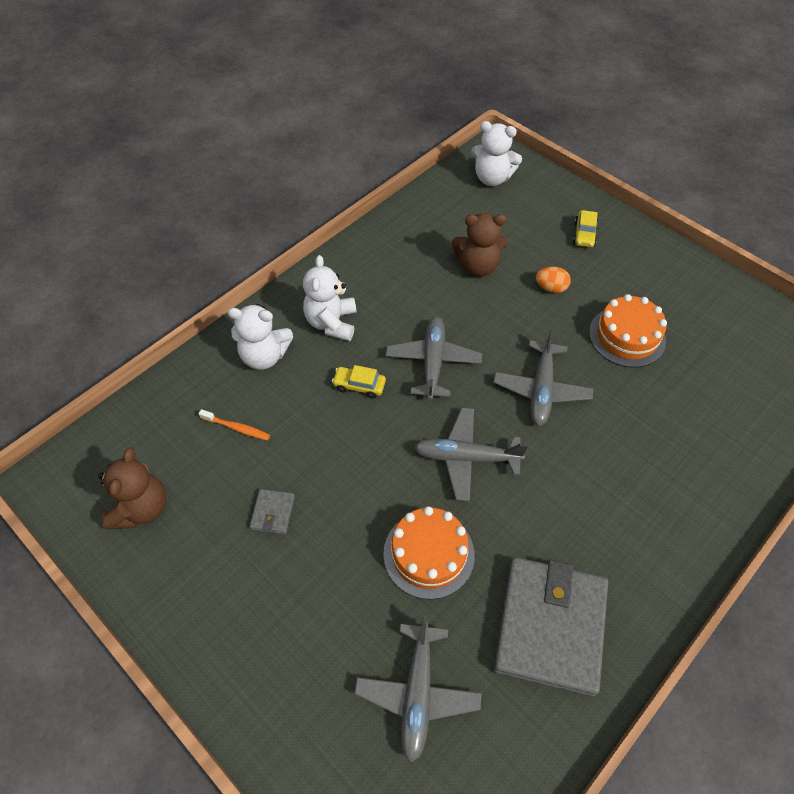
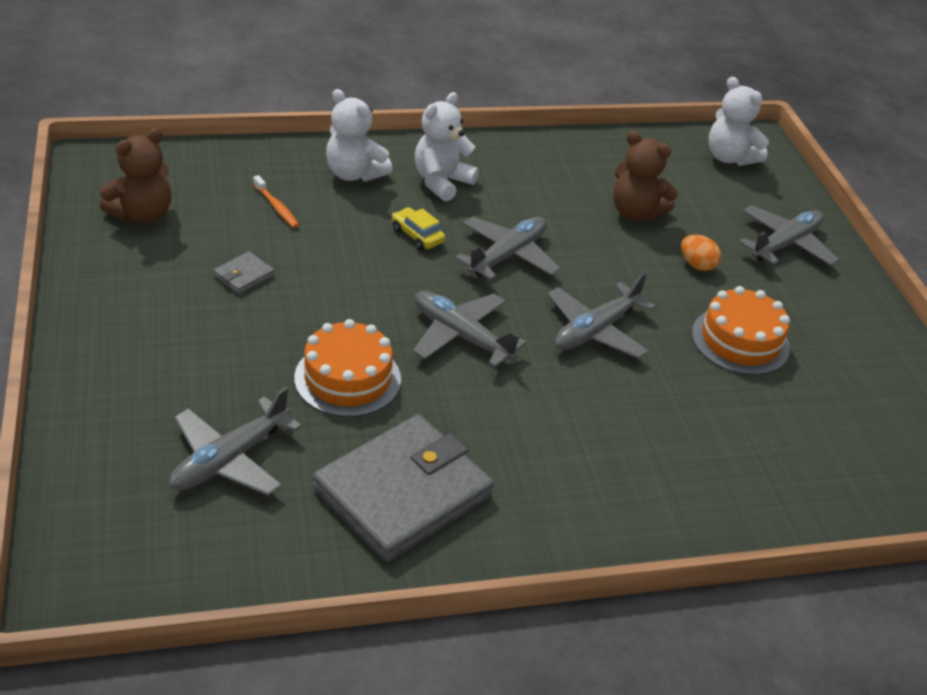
camera: 30 degrees right, 15 degrees down
yellow car [573,210,598,247] -> grey plane [739,205,839,266]

